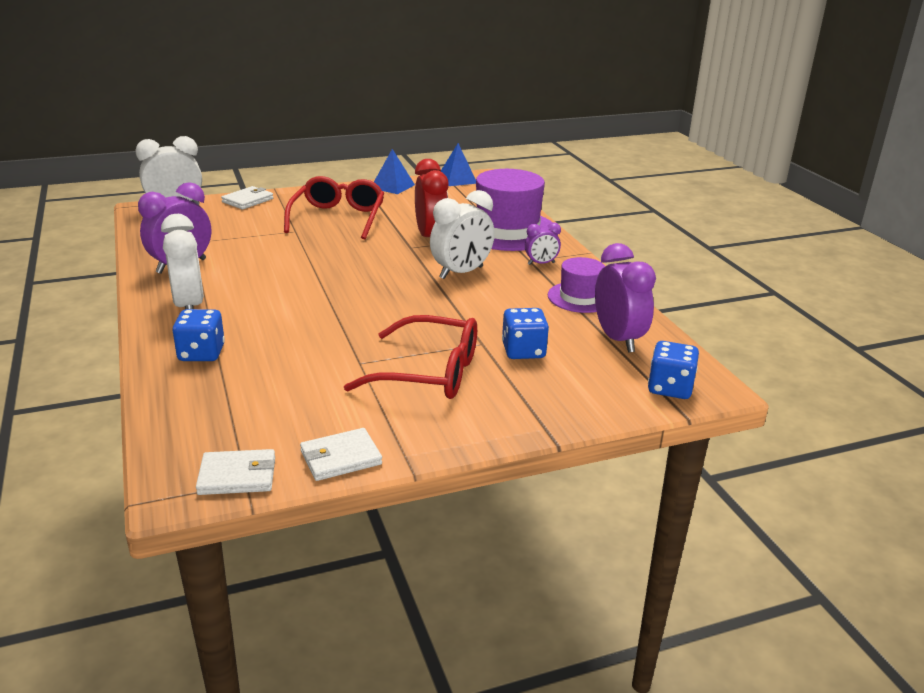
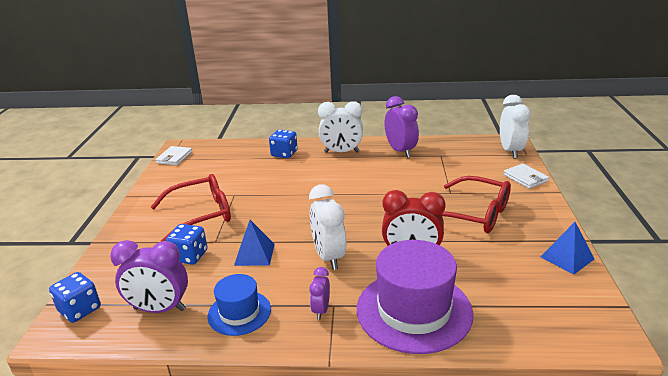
camera: 115 degrees right, 0 degrees up
white wallet [300,428,382,481] -> none
red glasses [344,315,477,399] -> red glasses turned 150 degrees counterclockwise [151,174,231,242]
blue pyramid [441,143,476,186] -> blue pyramid moved to [234,220,275,266]
purple hat [548,257,605,313] -> blue hat [208,274,271,336]

